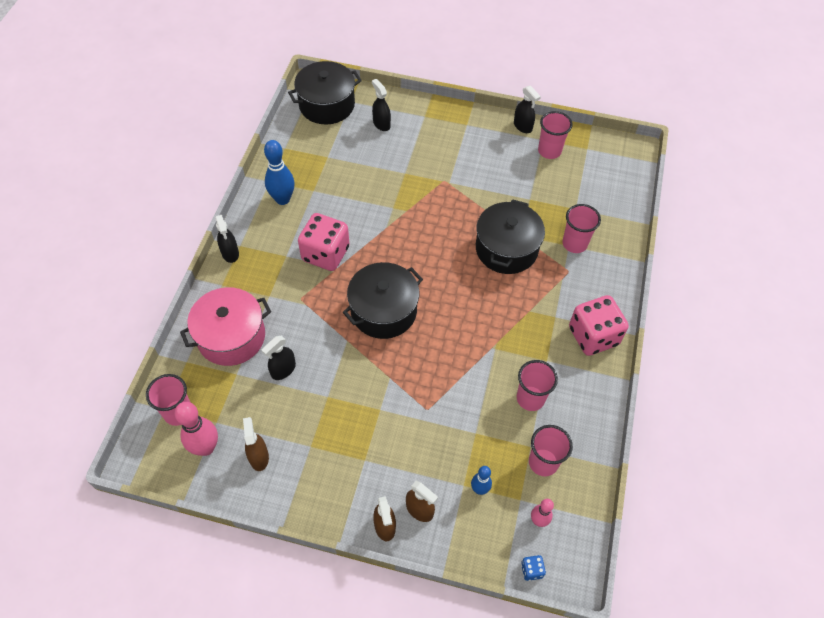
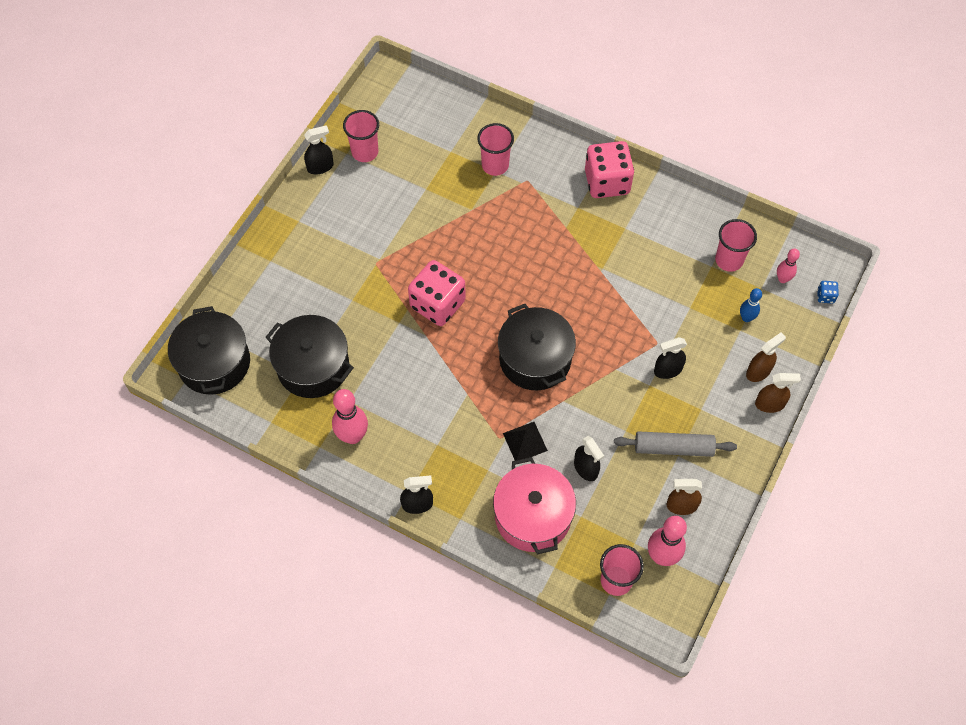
camera: 75 degrees left, 5 degrees up
blue bowling pin [264,140,294,205] -> pink bowling pin [332,389,368,444]
pink dice [298,213,350,271] -> pink dice moved to [408,260,466,326]
black spray bottle [372,79,391,131] -> black spray bottle moved to [654,337,687,379]
black pot [476,199,545,274] -> black pot moved to [266,315,354,398]
pink cup [517,360,558,411] -> none
none -> black pyramid [503,422,548,461]
none -> grey rolling pin [614,431,737,457]

